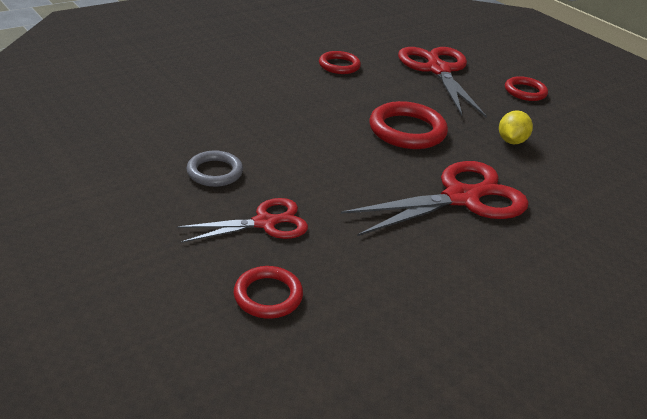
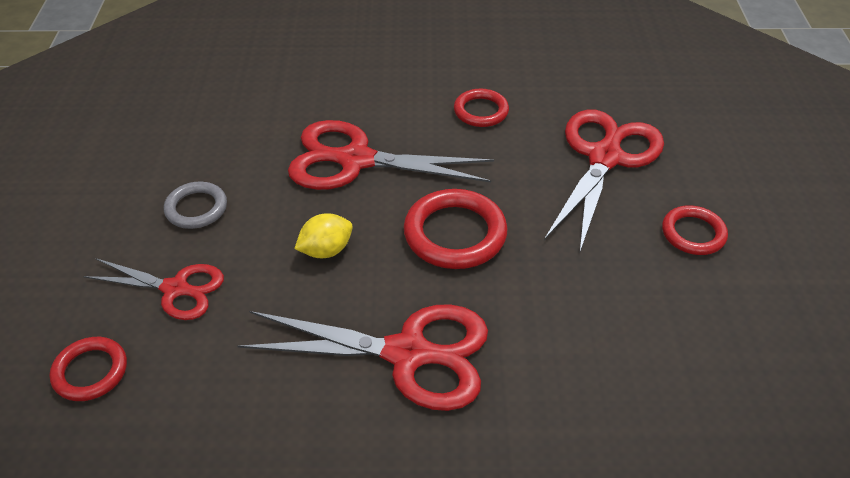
camera: 40 degrees right, 10 degrees up
yellow lemon [499,110,533,144] -> yellow lemon moved to [294,213,353,258]
none -> red scissors [288,120,494,190]

